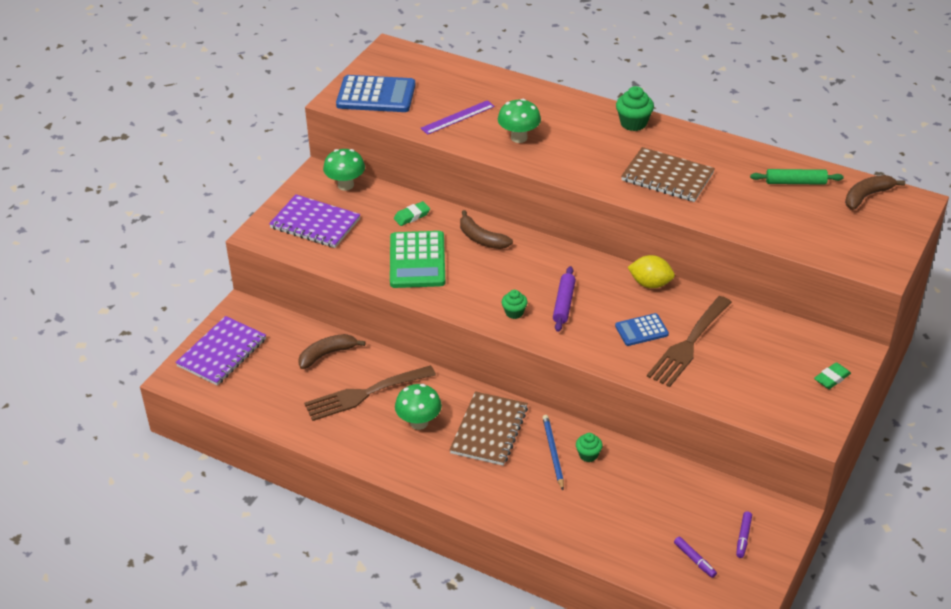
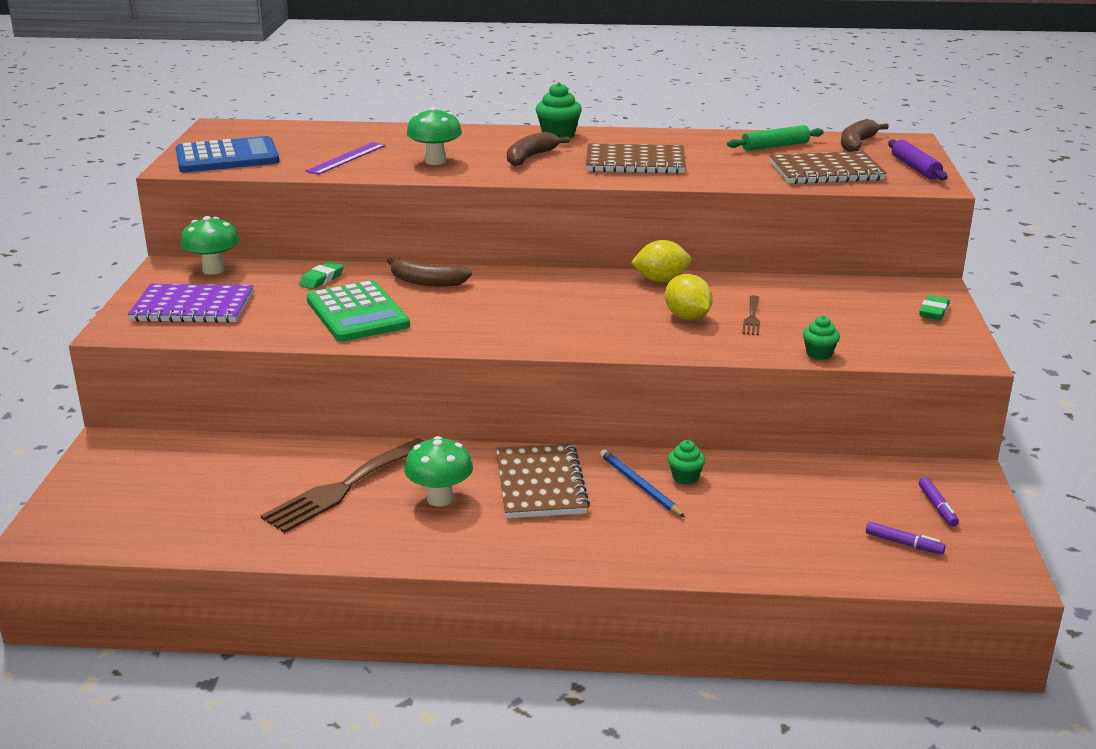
camera: 25 degrees left, 15 degrees down
purple notebook [175,316,266,385] -> none
brown banana [298,334,365,369] -> brown banana moved to [507,132,570,166]
green cupcake [502,290,528,319] -> green cupcake moved to [803,316,840,360]
purple rolling pin [553,266,576,332] -> purple rolling pin moved to [888,139,948,181]
blue calculator [615,313,669,346] -> yellow lemon [665,274,713,320]
brown fork [647,296,732,387] -> brown fork [742,295,760,335], size x0.48
none -> brown notebook [770,151,887,184]

